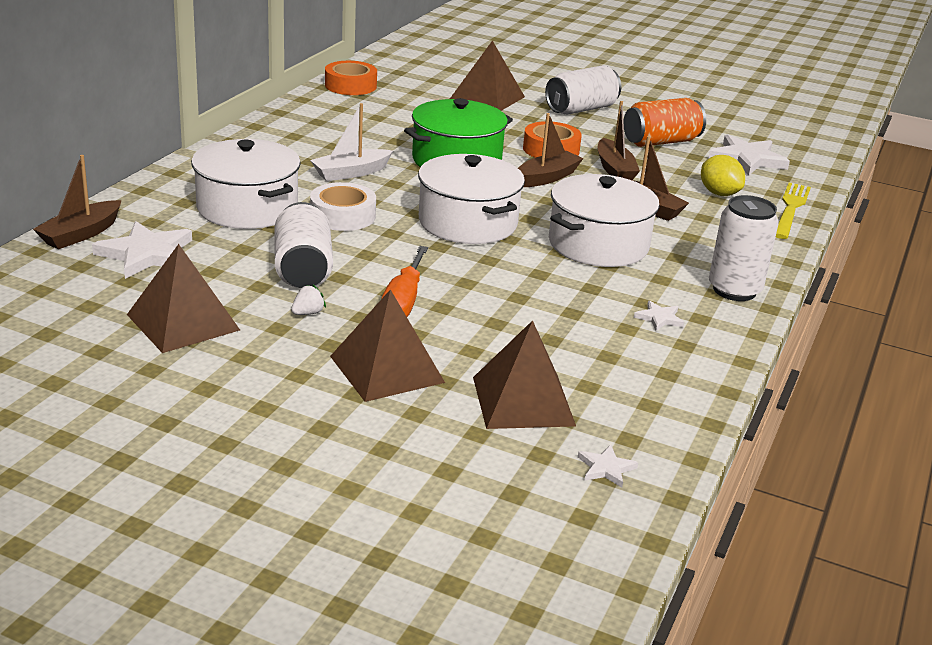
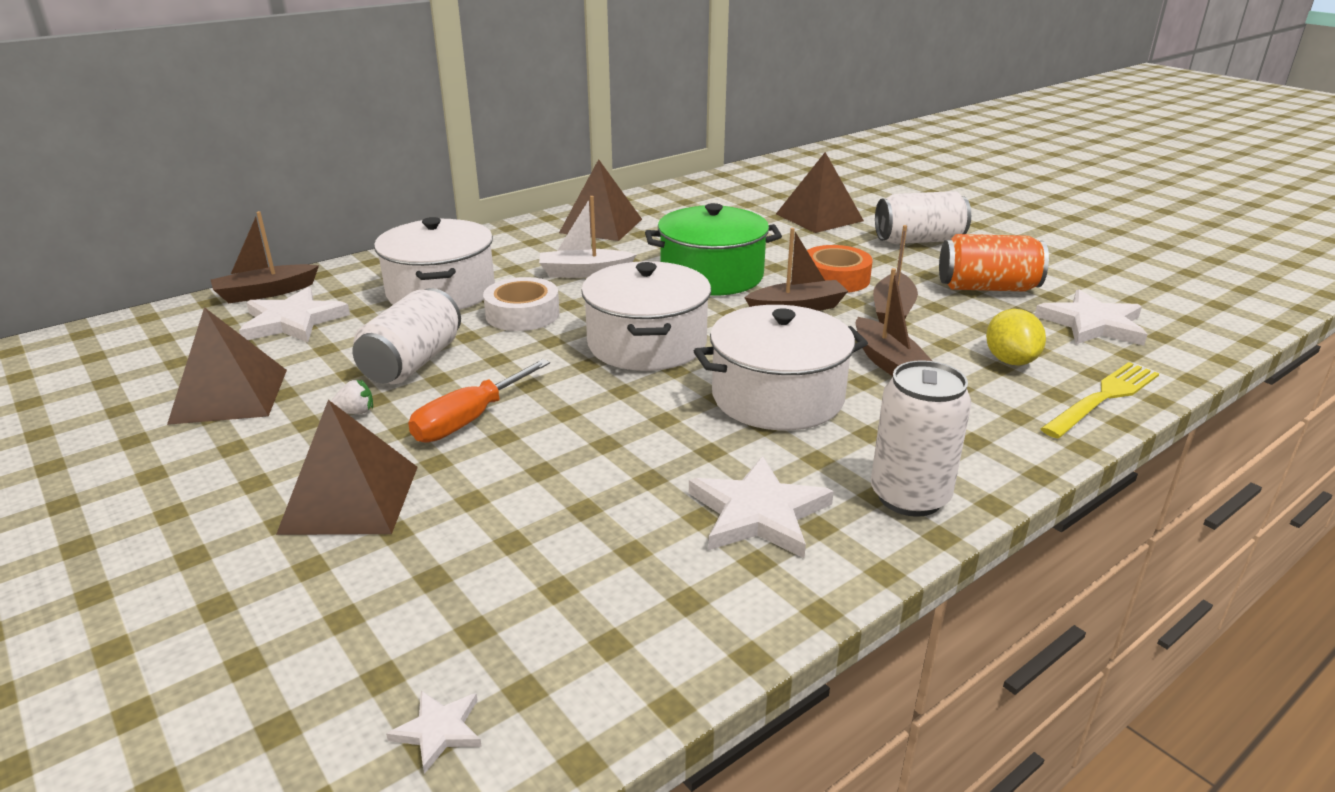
camera: 30 degrees right, 0 degrees up
orange tape [325,61,377,95] -> none
brown pyramid [473,320,576,429] -> brown pyramid moved to [559,159,642,241]
white star [634,301,684,331] -> white star [689,456,834,558], size x2.06

